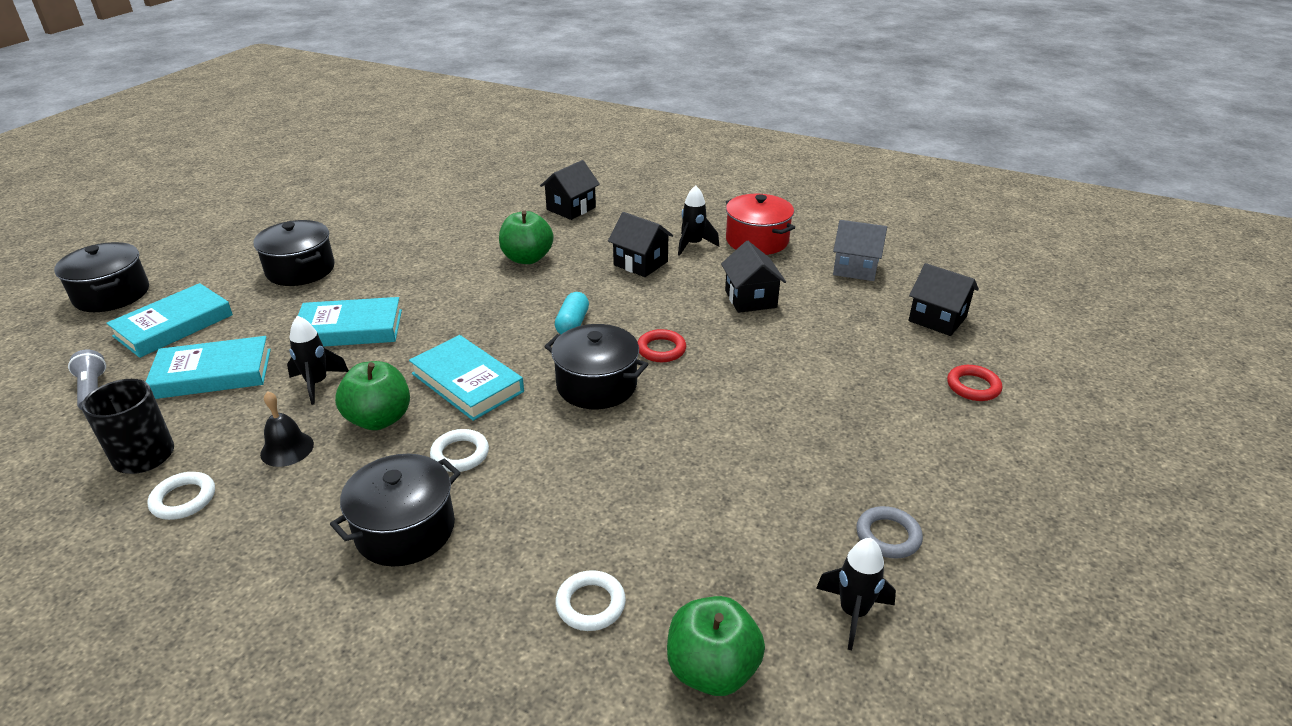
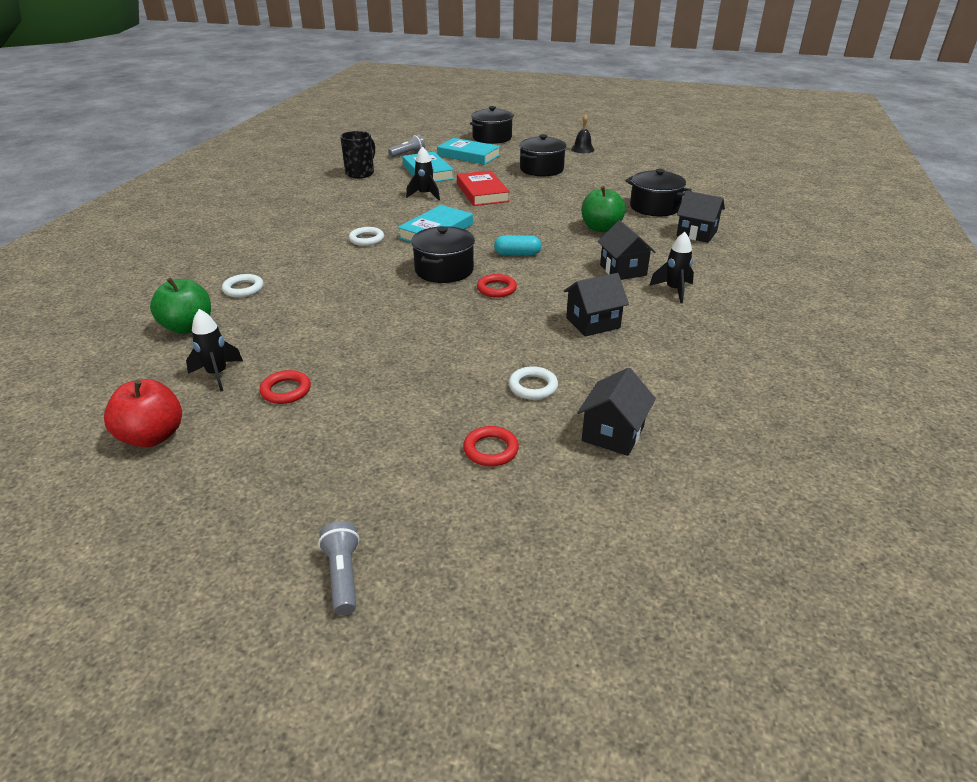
camera: 80 degrees right, 0 degrees up
white ring [148,472,215,520] -> white ring moved to [509,366,558,400]
black bell [260,391,314,467] -> black bell moved to [571,114,594,153]
turquoise book [298,297,402,347] -> red book [457,170,510,206]
black pot [330,454,461,566] -> black pot moved to [625,169,692,216]
green apple [335,361,410,430] -> none
black house [608,212,673,277] -> black house turned 45 degrees counterclockwise [598,220,656,280]
red pot [726,194,795,255] -> none
grey house [833,220,887,281] -> none
grey ring [856,506,923,558] -> red ring [260,370,311,404]
none -> red apple [104,379,182,447]
none -> grey flashlight [318,521,360,615]

